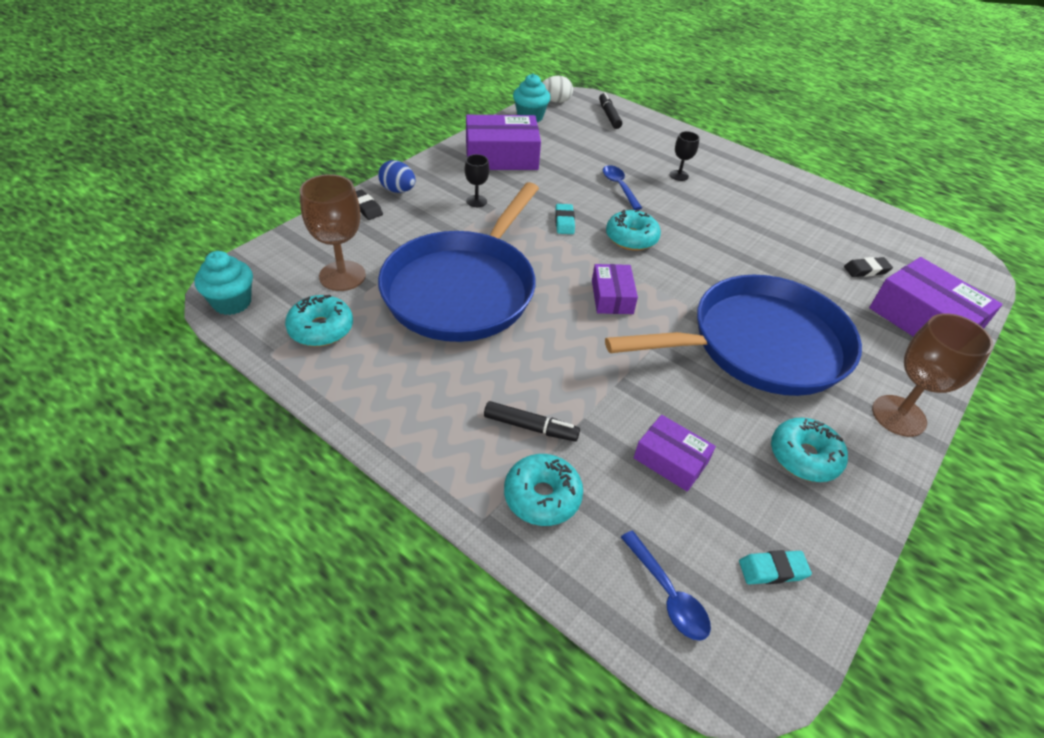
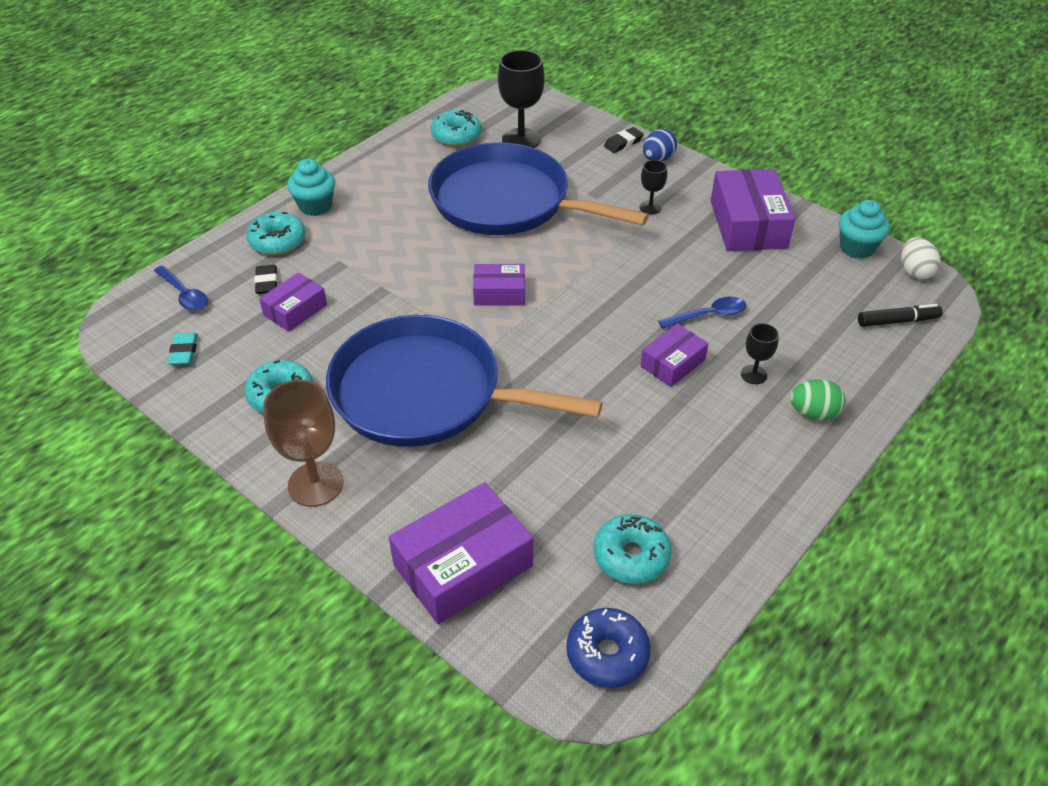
camera: 95 degrees right, 0 degrees up
turquoise cupcake [195,251,253,315] -> turquoise cupcake moved to [287,159,335,216]
brown goblet [300,174,366,291] -> black goblet [498,50,545,148]
black marker [484,401,580,441] -> none
turquoise eraser [555,204,575,234] -> none
blue pan [605,275,862,396] -> blue pan turned 120 degrees clockwise [326,315,603,447]
turquoise donut [606,209,661,251] -> turquoise donut moved to [594,514,672,584]
blue spoon [621,530,711,641] -> blue spoon turned 105 degrees counterclockwise [154,266,208,311]
black eraser [844,257,893,277] -> black eraser moved to [254,265,277,294]
none -> blue donut [566,608,651,688]
none -> purple box [640,323,709,387]
none -> green egg [790,379,846,420]

